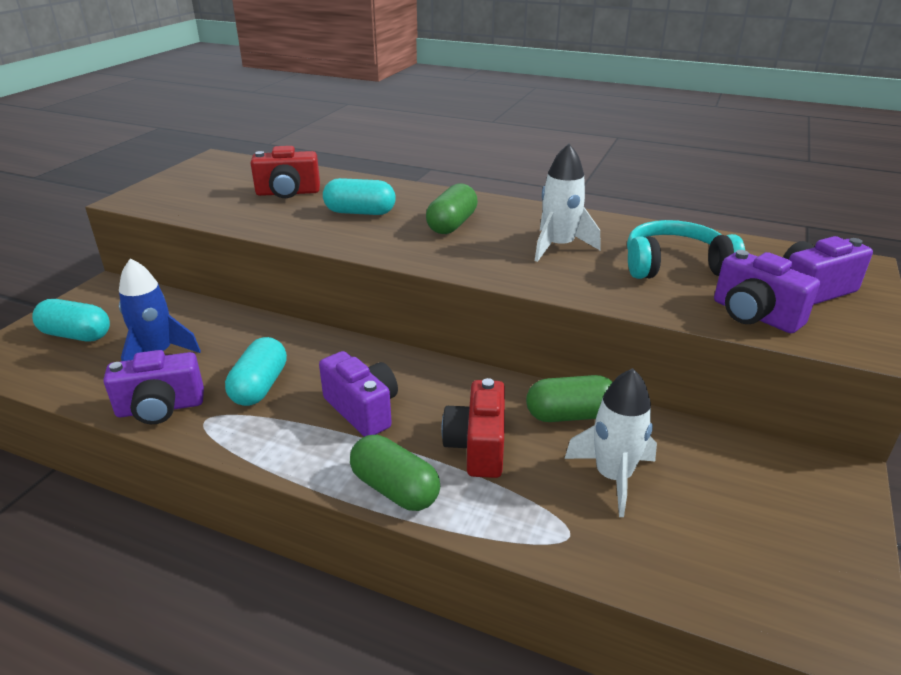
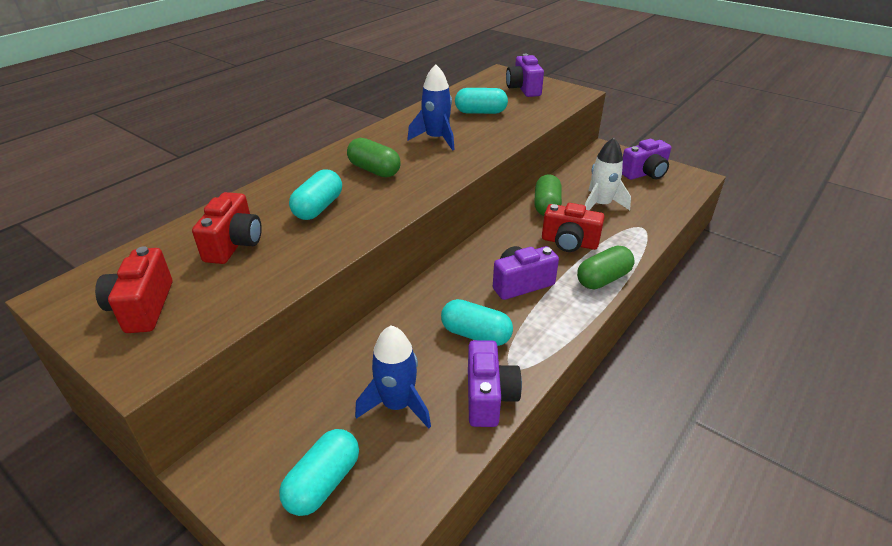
camera: 75 degrees left, 5 degrees up
white rocket [535,144,601,262] -> blue rocket [407,64,455,151]
turquoise headphones [627,220,745,279] -> turquoise capsule [455,88,508,114]
purple camera [714,250,820,333] -> purple camera moved to [622,139,671,180]
none -> red camera [95,246,172,333]

